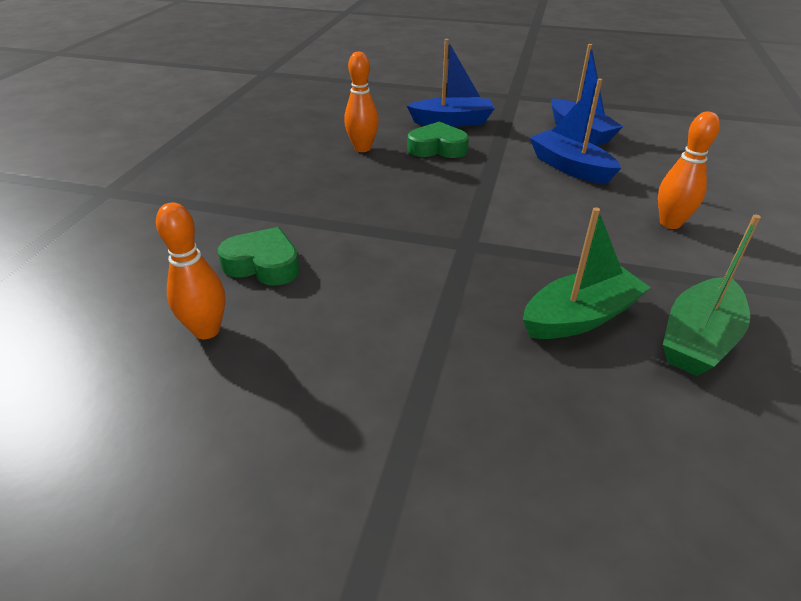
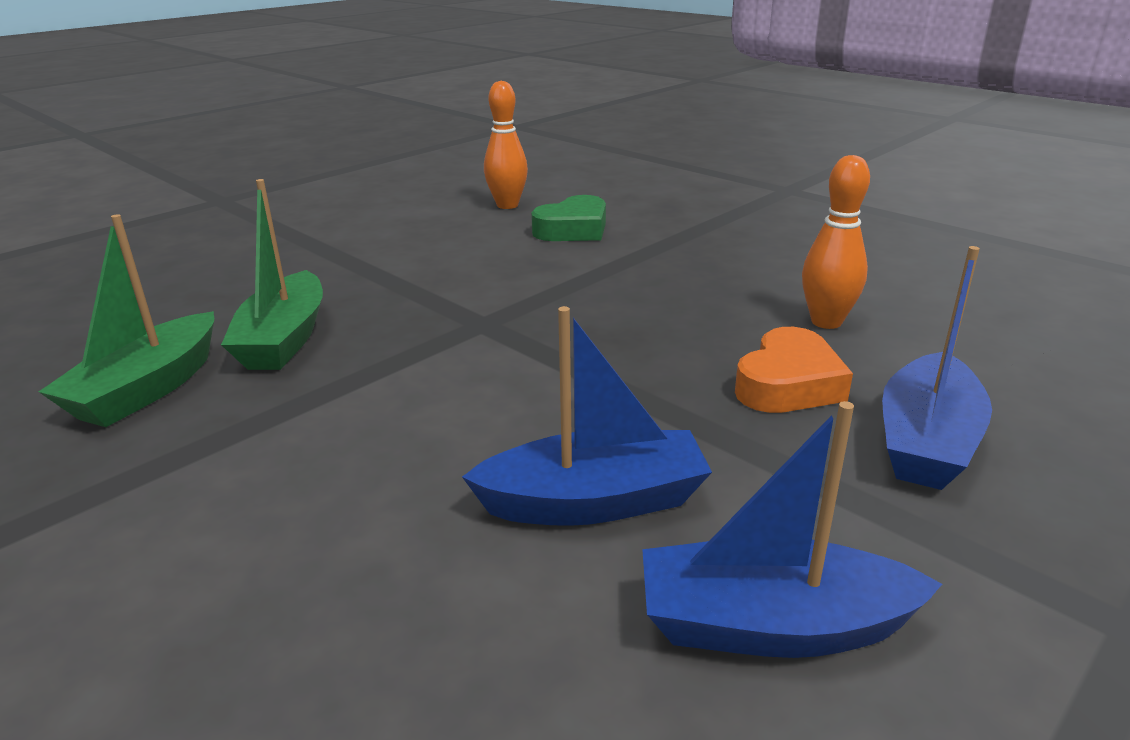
camera: 120 degrees right, 10 degrees down
green heart [408,122,469,158] -> orange heart [735,327,853,413]
orange bowling pin [658,112,720,229] -> none
green boat [663,215,761,376] -> green boat turned 135 degrees counterclockwise [39,214,214,427]

